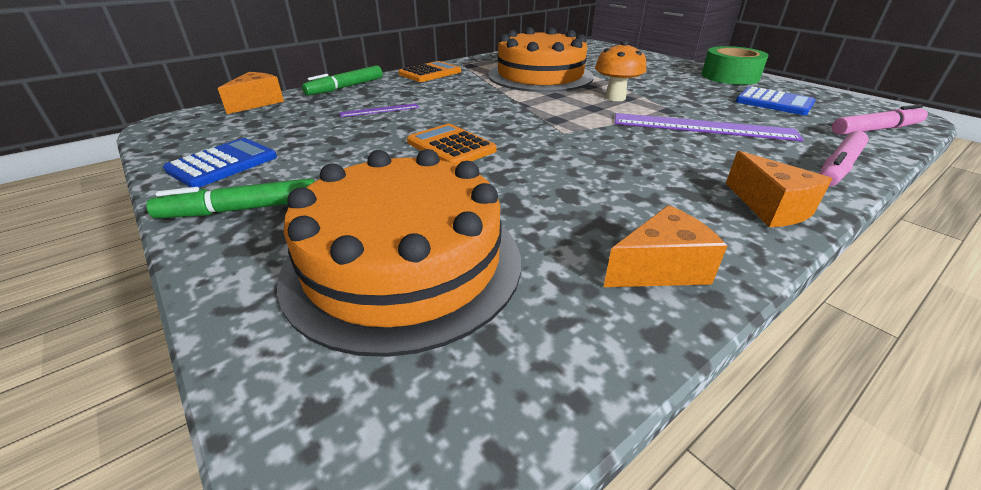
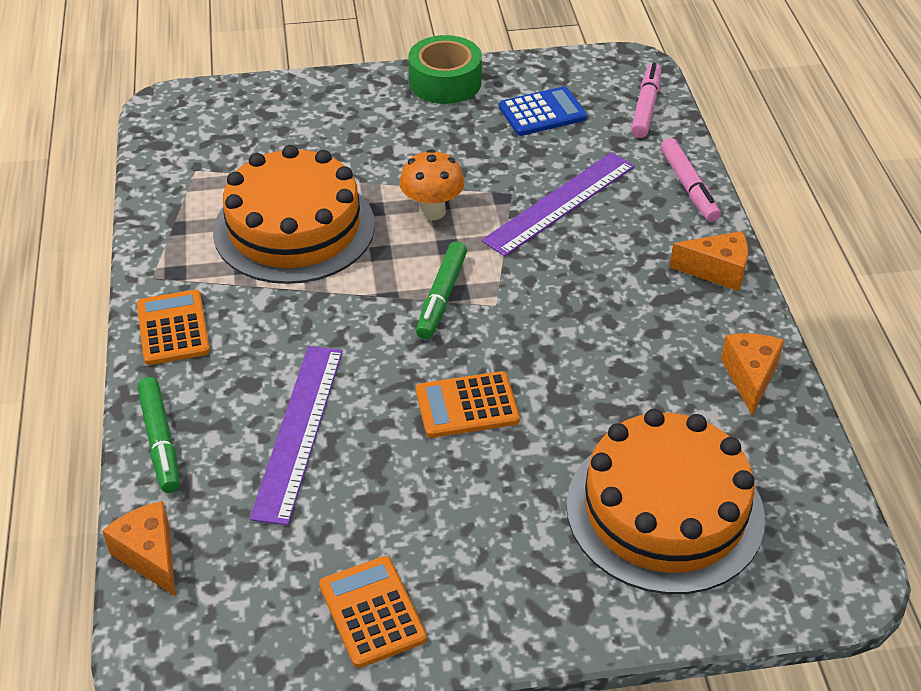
camera: 60 degrees left, 10 degrees up
green marker [147,178,315,218] -> green marker moved to [416,241,467,339]
blue calculator [163,138,277,187] -> orange calculator [319,556,427,668]
purple ruler [339,103,419,117] -> purple ruler [250,346,343,526], size x2.05

